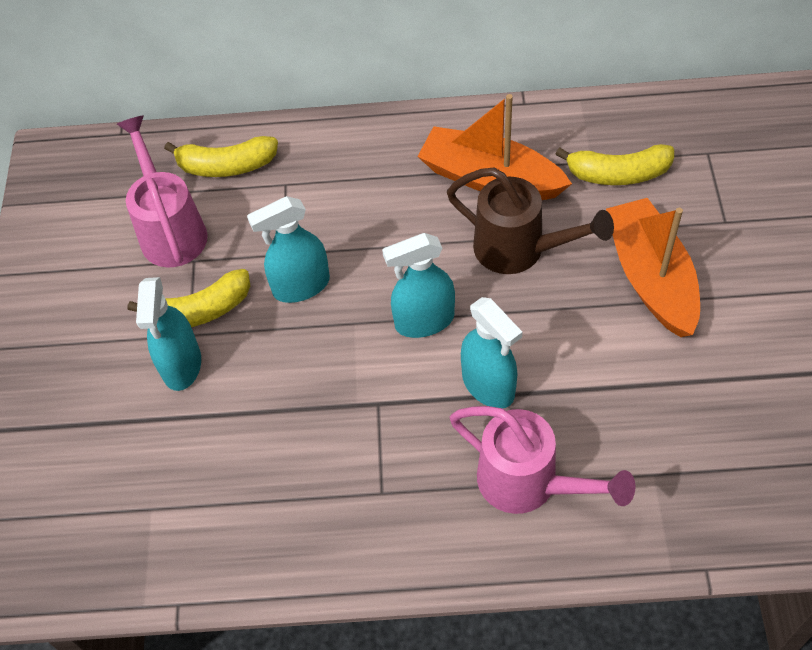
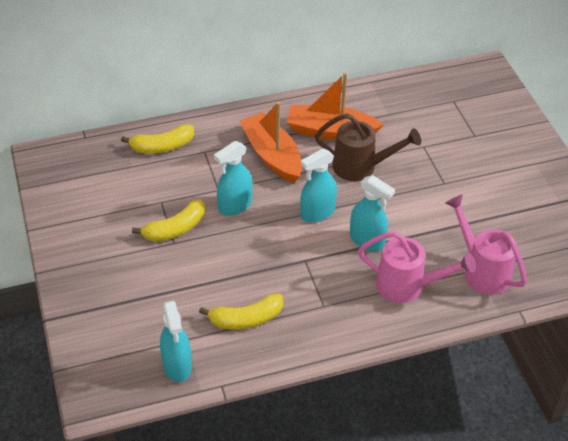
camera: 20 degrees left, 10 degrees down
pink watering can [117,116,208,267] -> pink watering can moved to [445,195,527,295]
turquoise spray bottle [136,277,201,391] -> turquoise spray bottle moved to [160,301,192,382]
yellow banana [555,144,674,185] -> yellow banana moved to [199,294,283,330]
orange boat [606,198,700,337] -> orange boat moved to [240,102,302,183]

